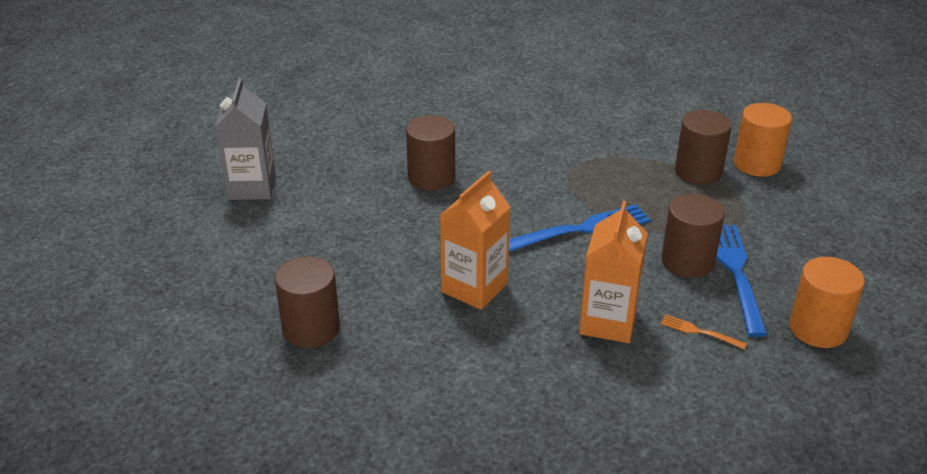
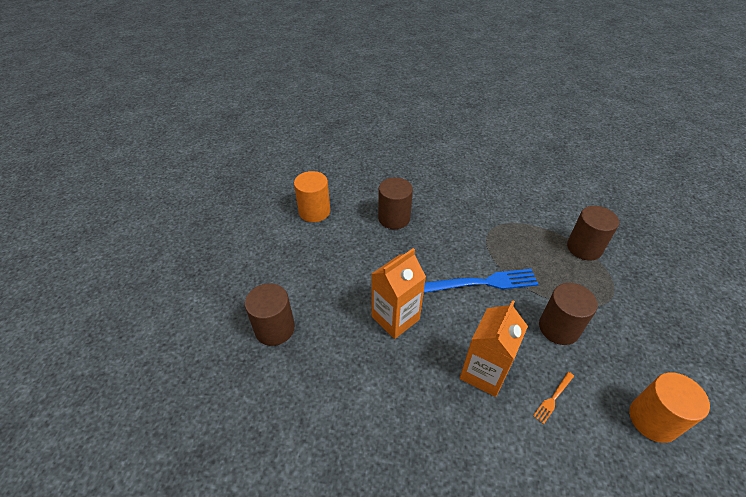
camera: 15 degrees right, 10 degrees up
grey carton [215,78,276,200] -> none
orange fork [660,315,747,349] -> orange fork turned 90 degrees counterclockwise [533,372,574,424]
blue fork [716,225,768,337] -> none
orange cylinder [734,103,792,177] -> orange cylinder moved to [294,171,330,222]

